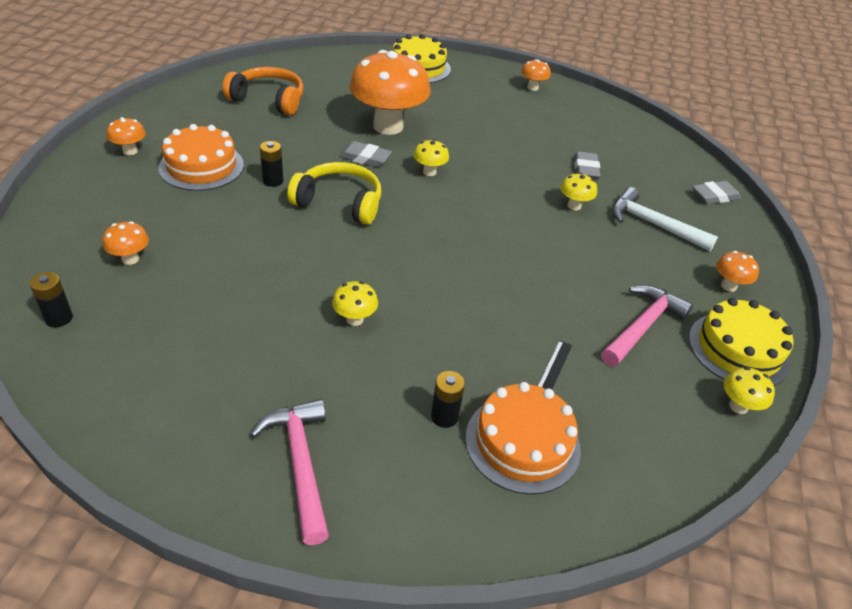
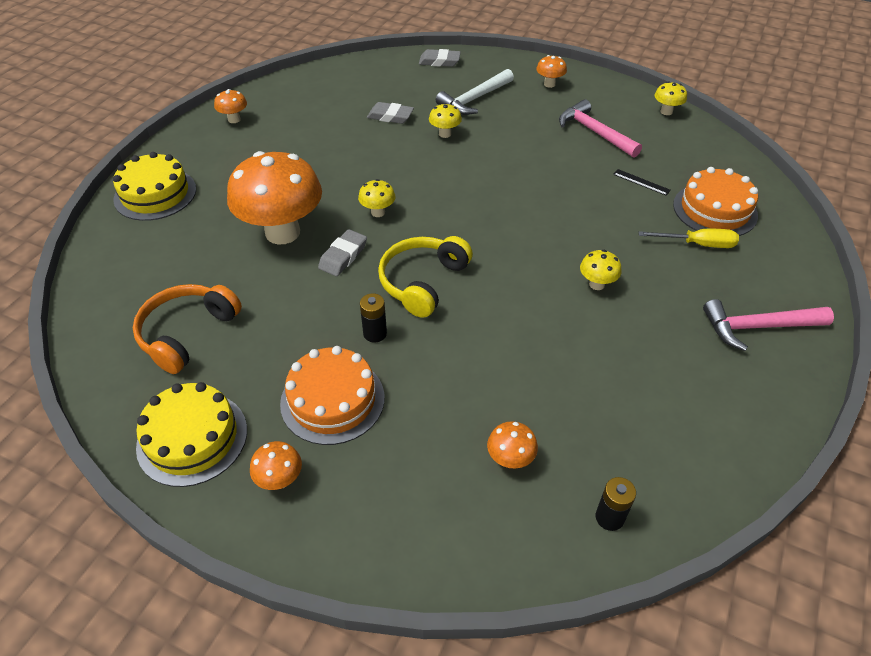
camera: 75 degrees left, 5 degrees up
black battery [431,371,465,428] -> yellow screwdriver [639,229,739,248]
yellow cake [689,298,794,386] -> yellow cake moved to [136,382,247,487]
grey eraser [692,181,741,204] -> grey eraser turned 75 degrees counterclockwise [419,49,461,67]

